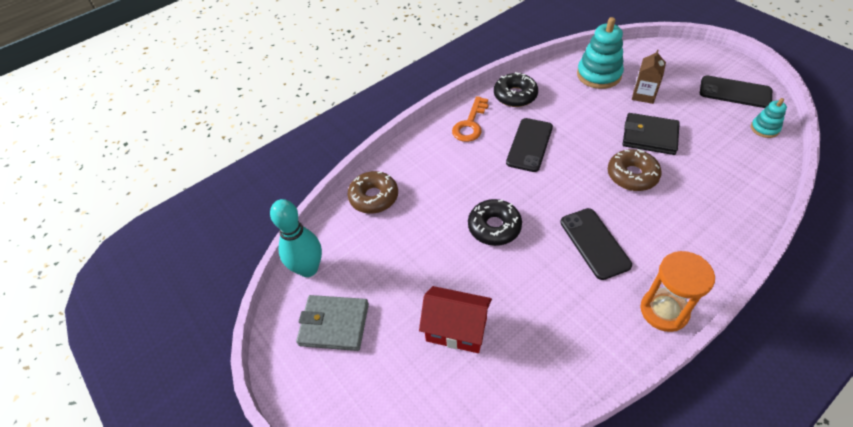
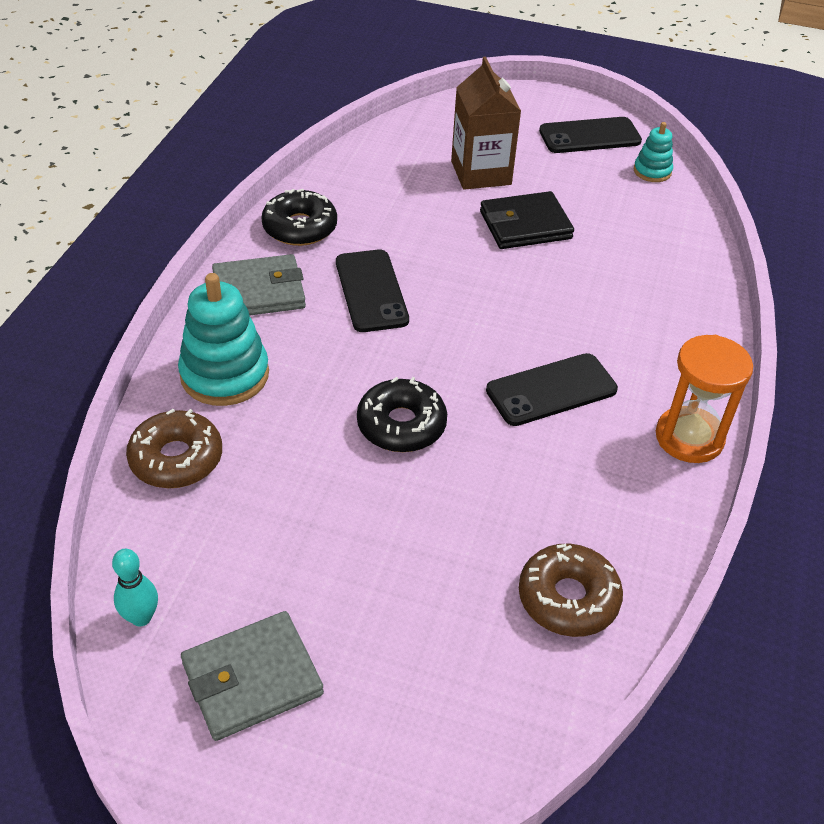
camera: 40 degrees left, 5 degrees down
turquoise bowling pin [270,199,322,277] -> turquoise bowling pin [112,549,158,626], size x0.55
red house [419,286,492,353] -> none
orange key [452,96,489,142] -> grey wallet [212,254,306,316]
black phone [560,208,632,280] -> black phone turned 60 degrees counterclockwise [486,353,618,426]
turquoise stacking toy [577,17,624,89] -> turquoise stacking toy moved to [178,273,269,406]
brown donut [608,149,662,191] -> brown donut moved to [519,544,623,637]
brown carton [632,49,666,104] -> brown carton [451,57,521,190], size x1.53

